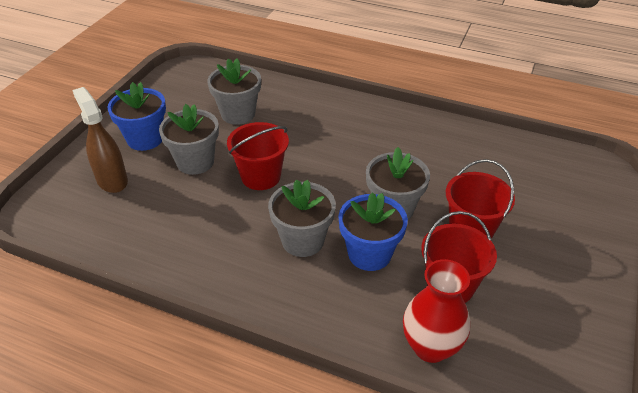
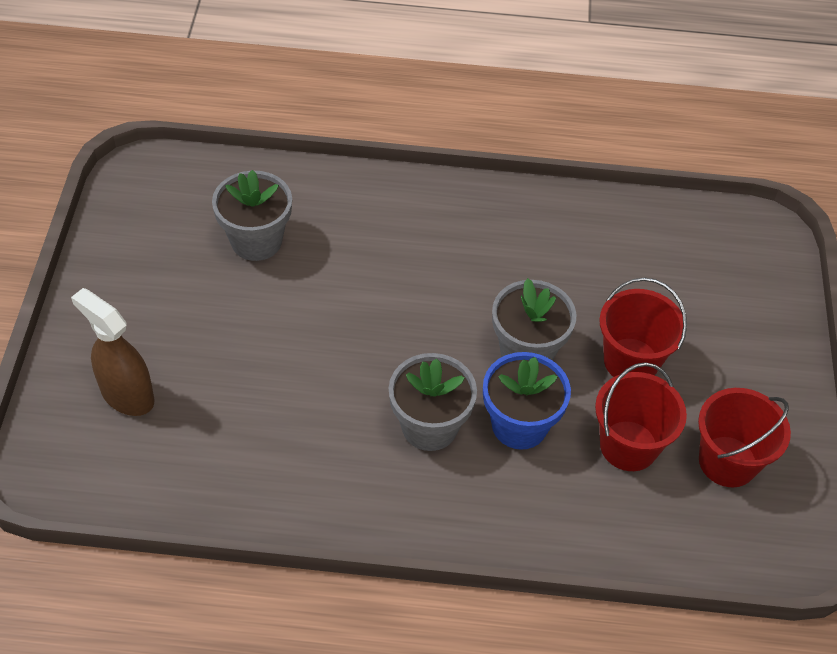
camera: 20 degrees left, 10 degrees up
blue flower pot [107,82,166,151] -> none
grey flower pot [159,104,219,175] -> none
red bucket [227,122,289,190] -> red bucket moved to [698,388,791,487]
red vase [403,259,470,363] -> none

